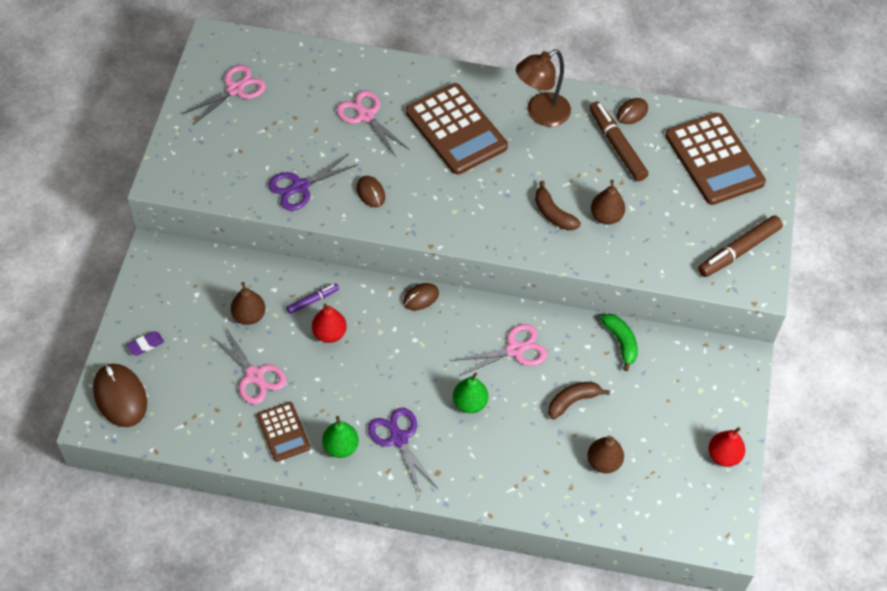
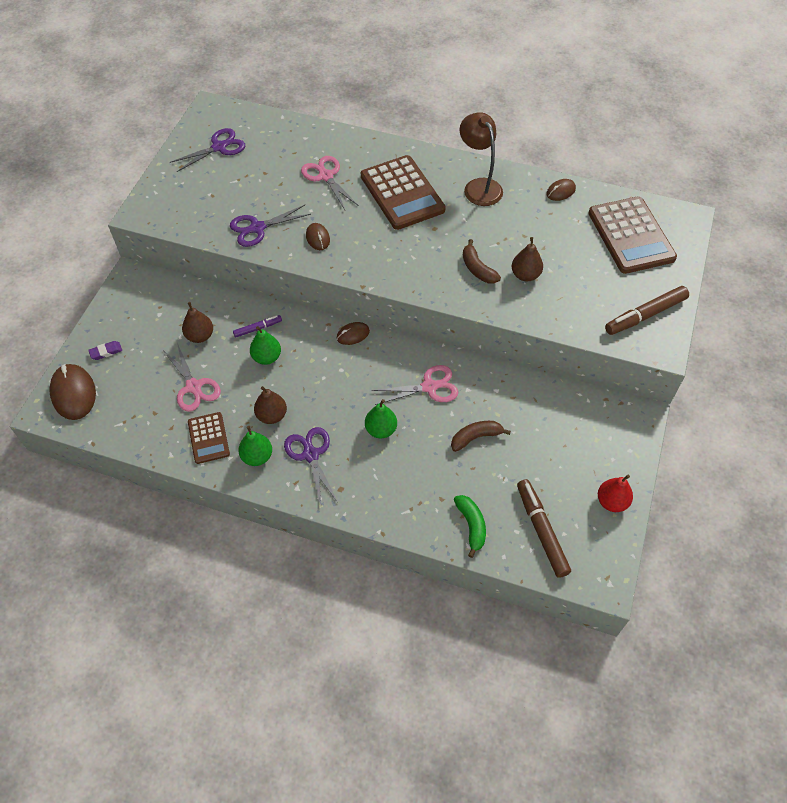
camera: 10 degrees right, 0 degrees up
pink scissors [182,65,266,125] -> purple scissors [170,128,245,172]
red pear [312,304,347,343] -> green pear [250,326,281,365]
brown lamp [516,49,571,127] -> brown lamp turned 90 degrees clockwise [460,112,503,206]
brown pear [587,435,624,473] -> brown pear moved to [254,386,287,424]
brown marker [589,101,648,181] -> brown marker moved to [517,479,571,578]
green banana [601,314,638,371] -> green banana moved to [454,495,486,558]

